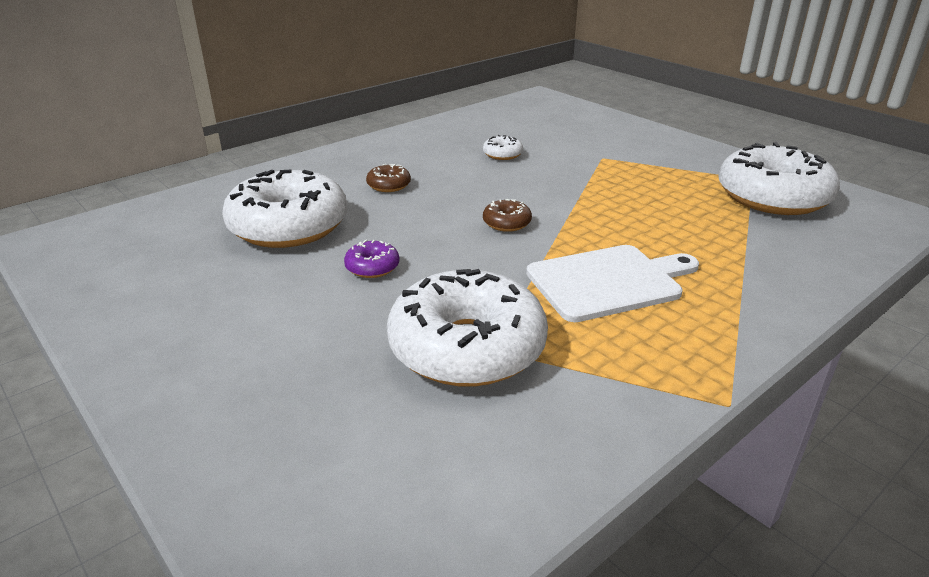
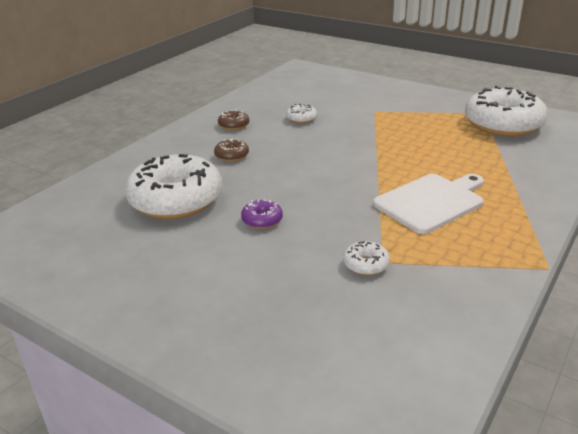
camera: 15 degrees left, 0 degrees up
white donut [387,269,548,387] -> white donut [343,241,390,275], size x0.41
brown donut [483,199,532,232] -> brown donut moved to [218,110,249,130]

